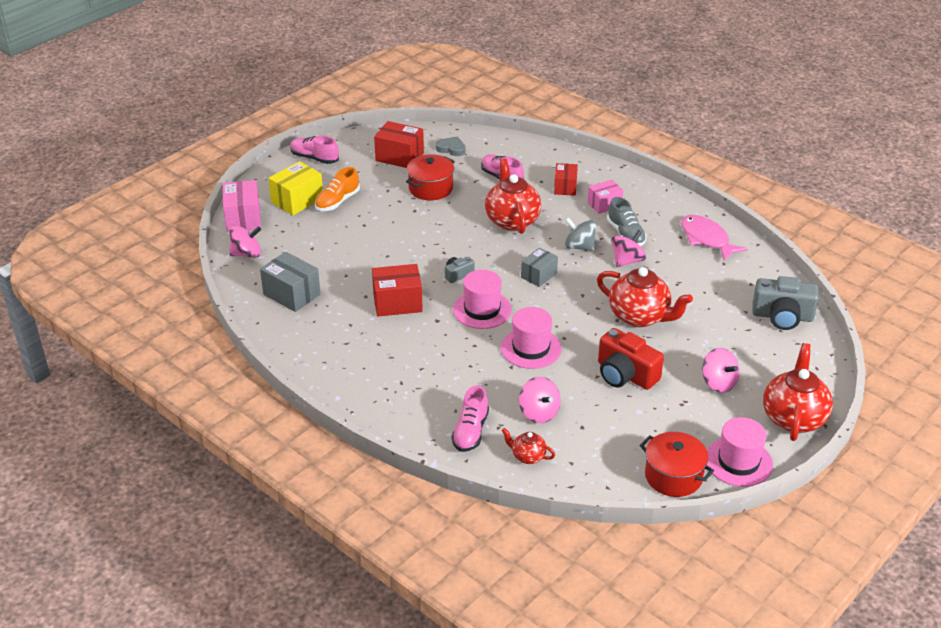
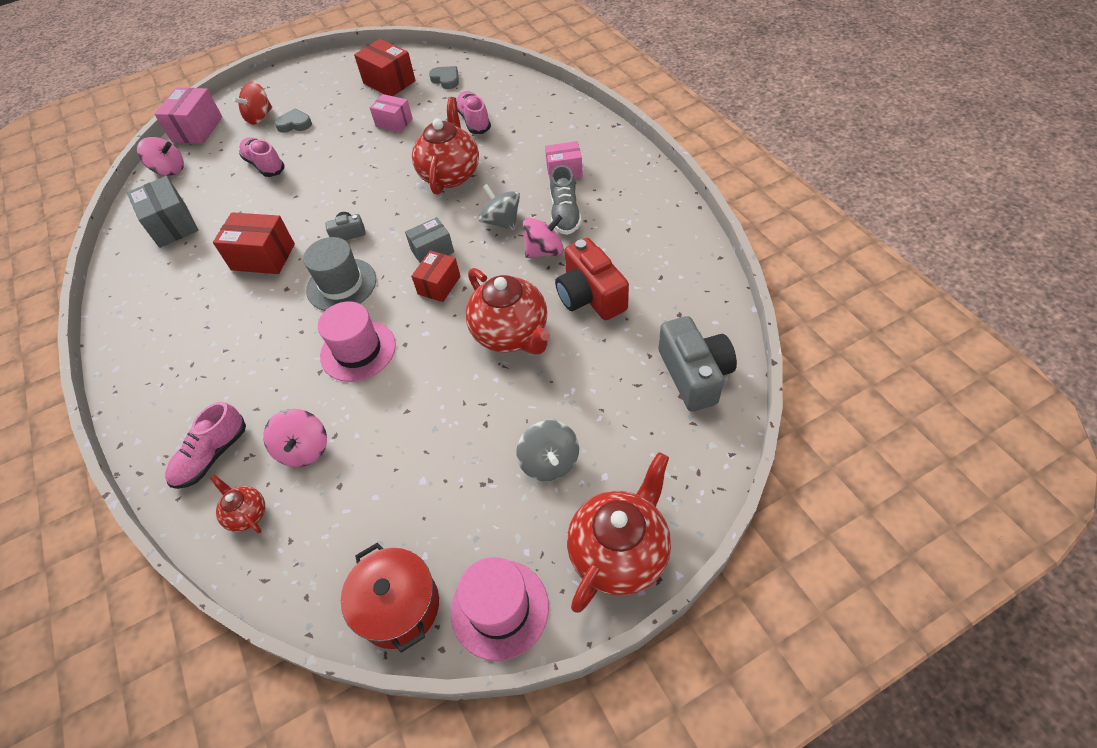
camera: 25 degrees right, 15 degrees up
yellow box [268,161,323,215] -> red spinning top [232,82,272,125]
pink shoe [290,136,339,164] -> pink shoe moved to [239,137,285,177]
orange shoe [315,167,360,211] -> grey heart [275,108,312,133]
red pot [406,154,455,200] -> pink box [370,94,413,133]
pink hat [453,270,512,329] -> grey hat [303,237,376,311]
red box [554,163,578,196] -> red box moved to [411,250,461,302]
red camera [598,328,664,390] -> red camera moved to [555,238,629,320]
pink fish [681,215,748,261] -> none
pink spinning top [702,348,740,393] -> grey spinning top [516,420,579,481]
grey camera [752,276,819,330] -> grey camera turned 135 degrees counterclockwise [658,316,737,412]

